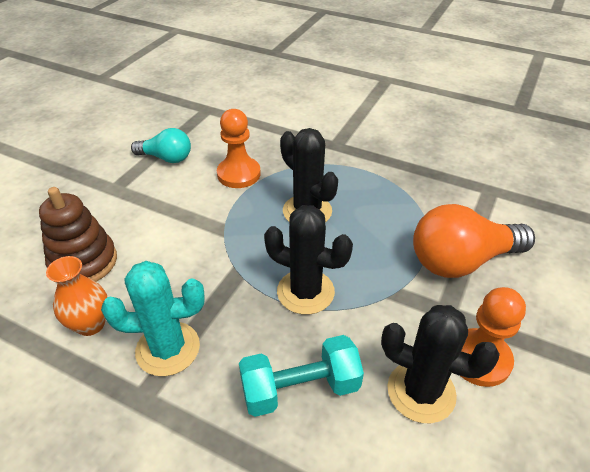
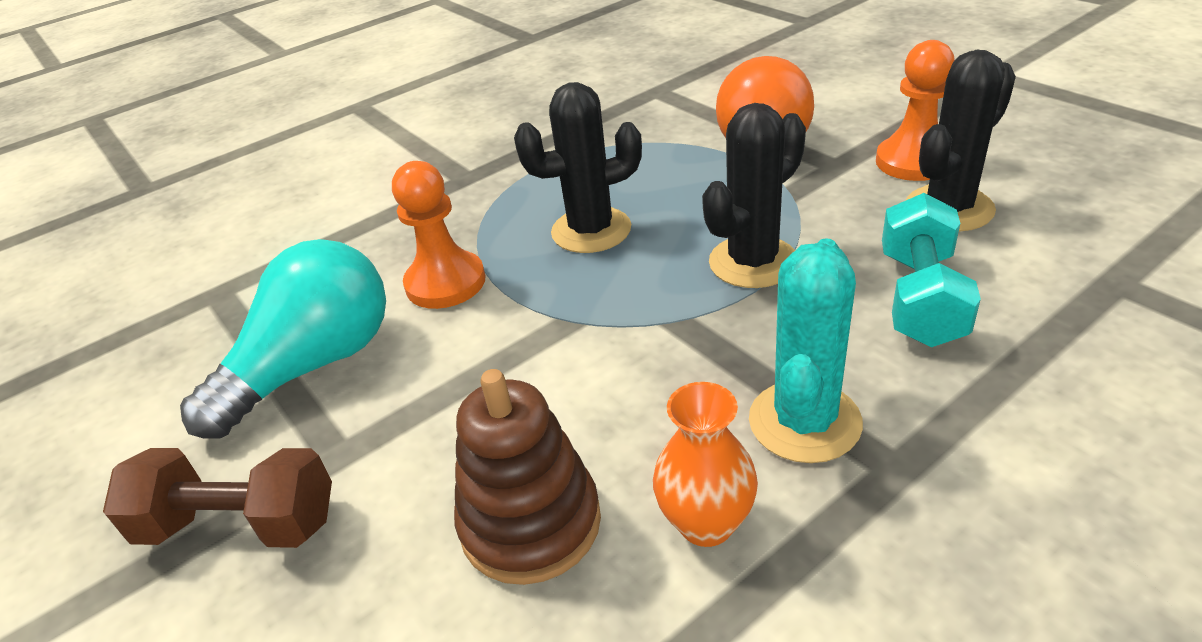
camera: 60 degrees left, 5 degrees down
turquoise light bulb [131,128,191,163] -> turquoise light bulb [180,239,386,439], size x1.66
none -> brown dumbbell [103,448,332,548]

